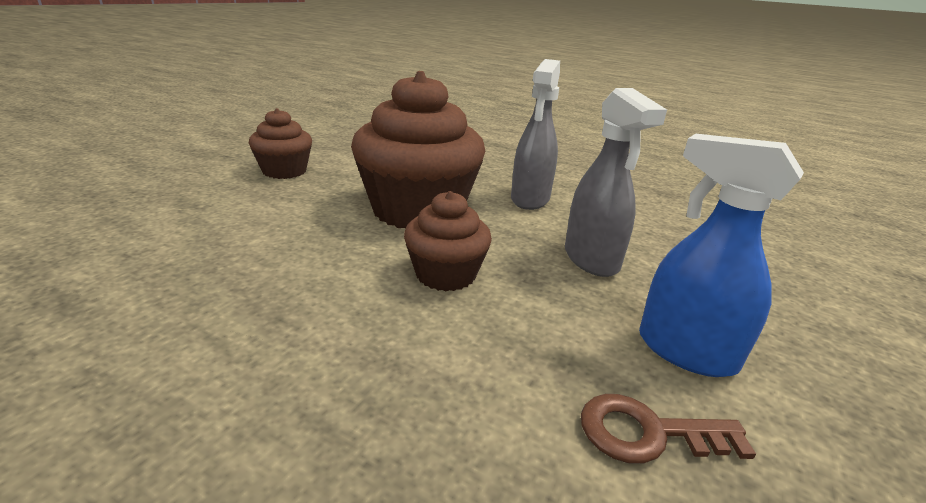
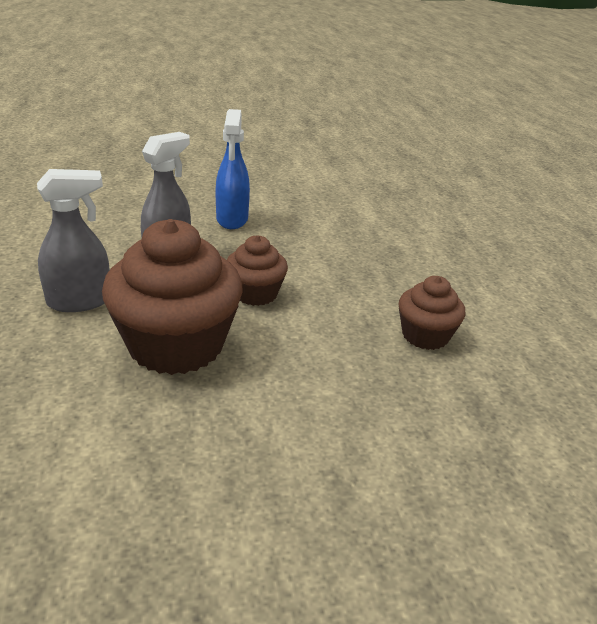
camera: 130 degrees left, 5 degrees up
brown cupcake [249,108,312,179] -> brown cupcake moved to [399,276,465,350]
brown key [581,394,756,464] -> none

